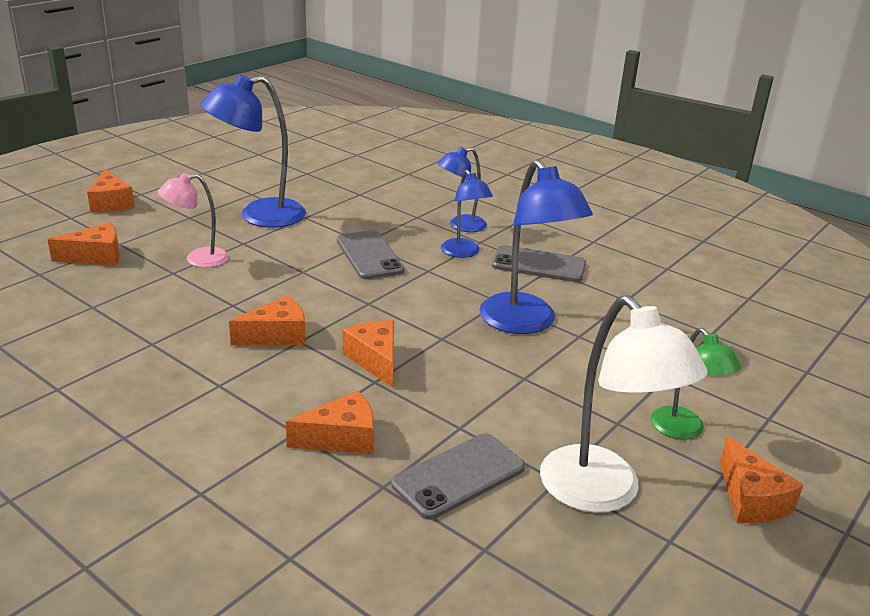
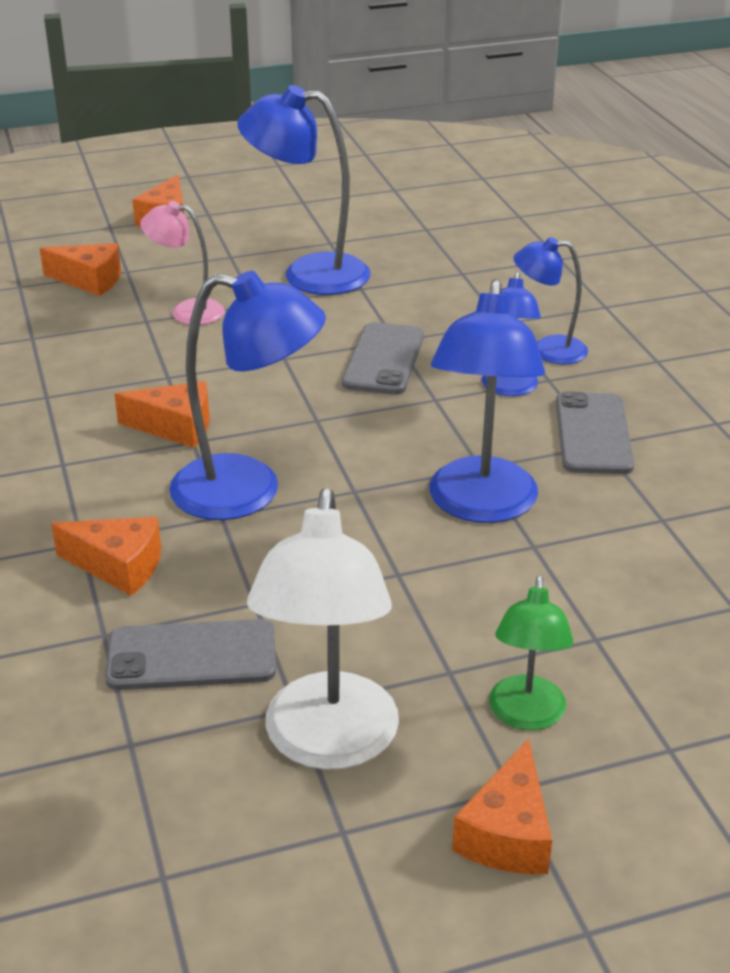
camera: 35 degrees right, 5 degrees up
orange cheese [343,320,394,387] -> blue lamp [169,271,326,520]
grey phone [492,245,586,282] -> grey phone turned 45 degrees clockwise [556,391,634,474]

